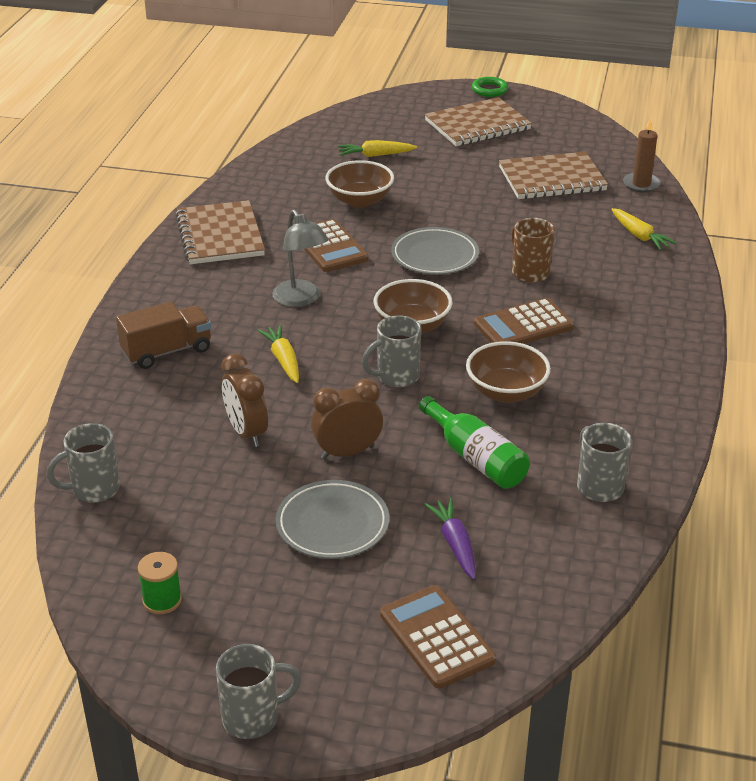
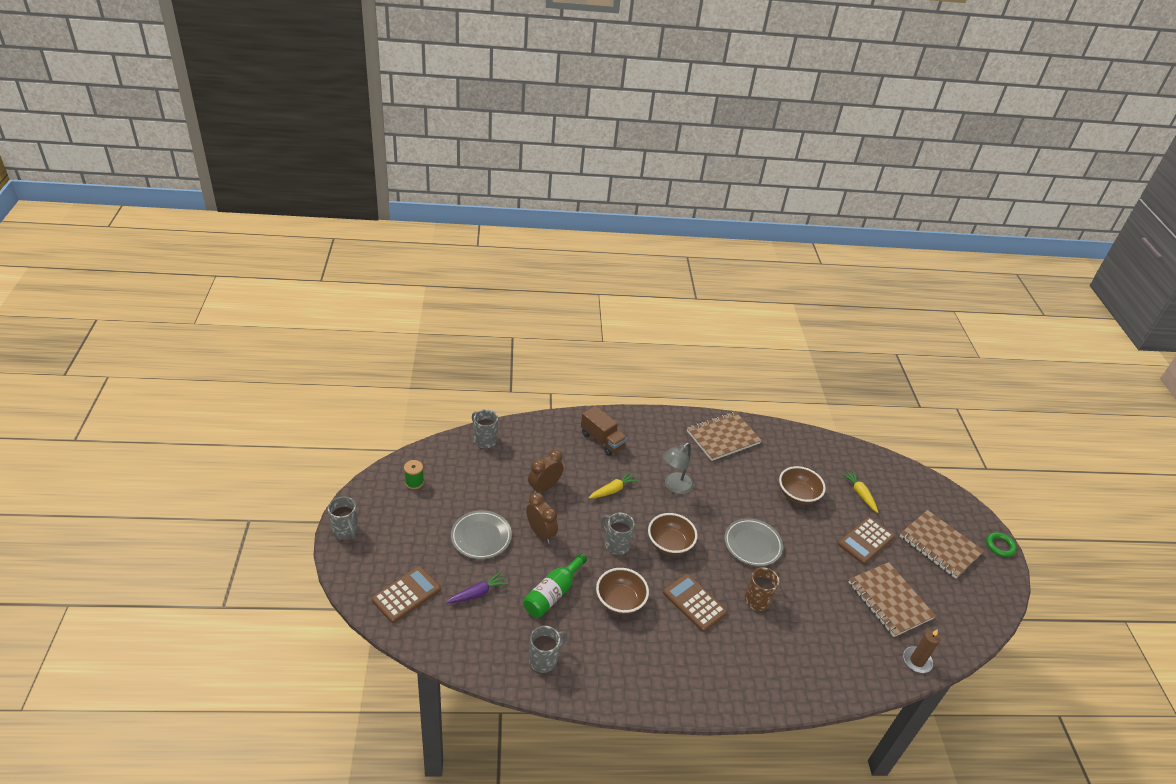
camera: 70 degrees right, 5 degrees up
brown calculator [304,219,369,272] -> brown calculator moved to [838,517,895,564]
yellow carrot [611,208,677,250] -> none

